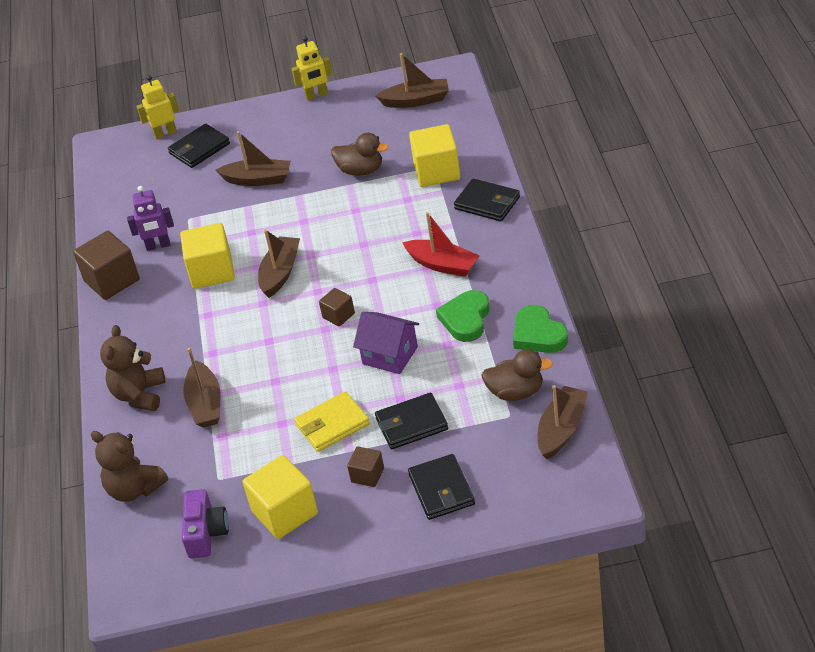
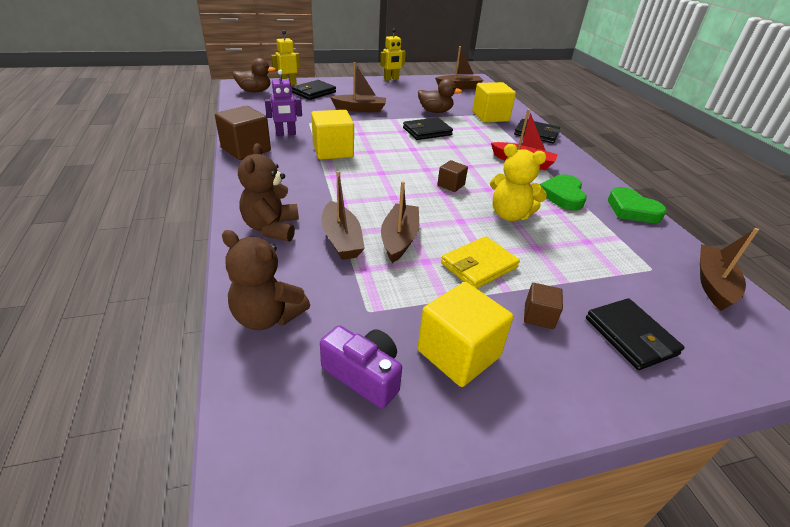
camera: 15 degrees left, 5 degrees down
purple camera [182,489,229,559] -> purple camera turned 45 degrees counterclockwise [320,325,402,409]
brown boat [258,229,300,298] -> brown boat moved to [381,181,419,263]
purple house [353,312,419,374] -> yellow teddy bear [490,144,547,221]
black wallet [375,393,448,449] -> black wallet moved to [403,117,453,140]
brown duck [481,349,553,401] -> brown duck moved to [233,58,276,93]

